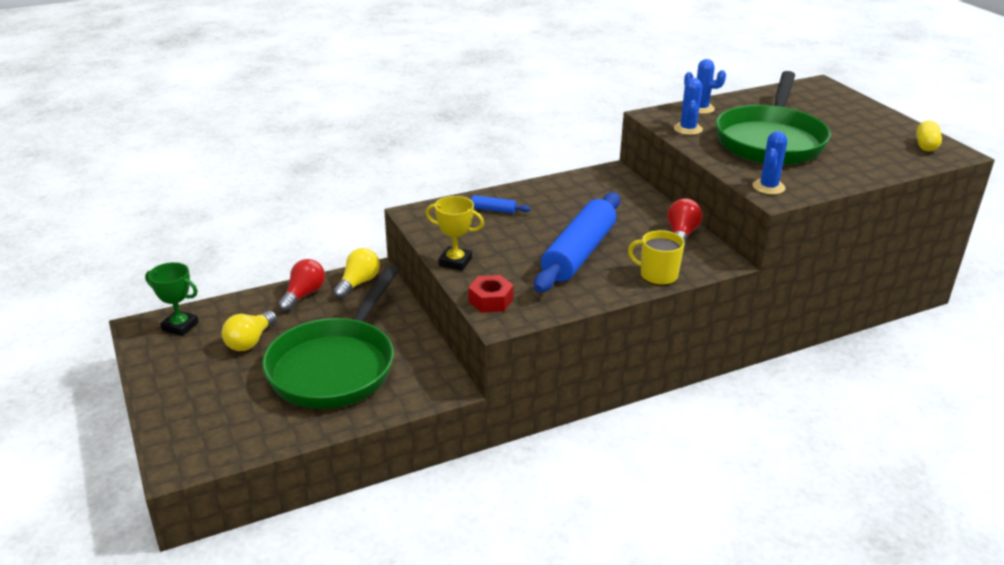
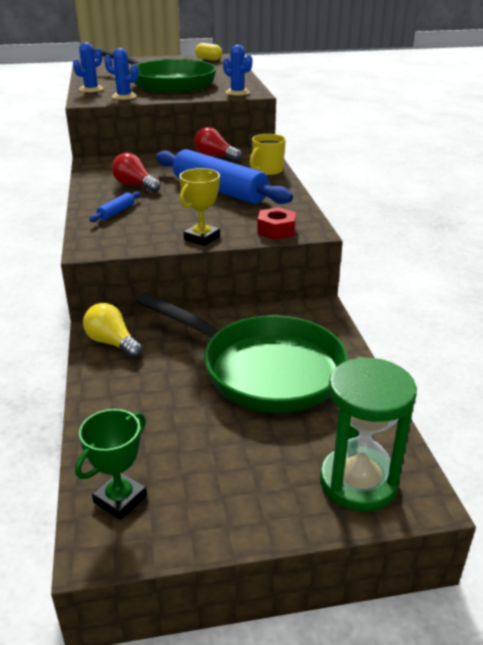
camera: 75 degrees left, 0 degrees up
yellow light bulb [222,311,277,351] -> none
red light bulb [278,259,325,312] -> red light bulb moved to [112,153,161,192]
none -> green hourglass [320,357,417,511]

